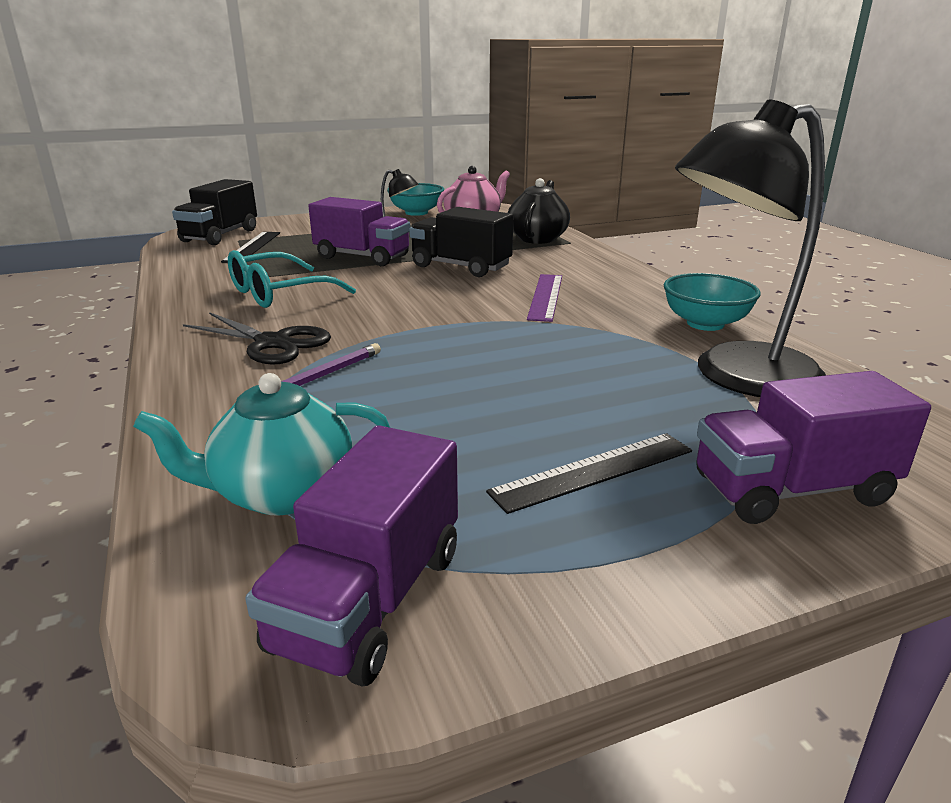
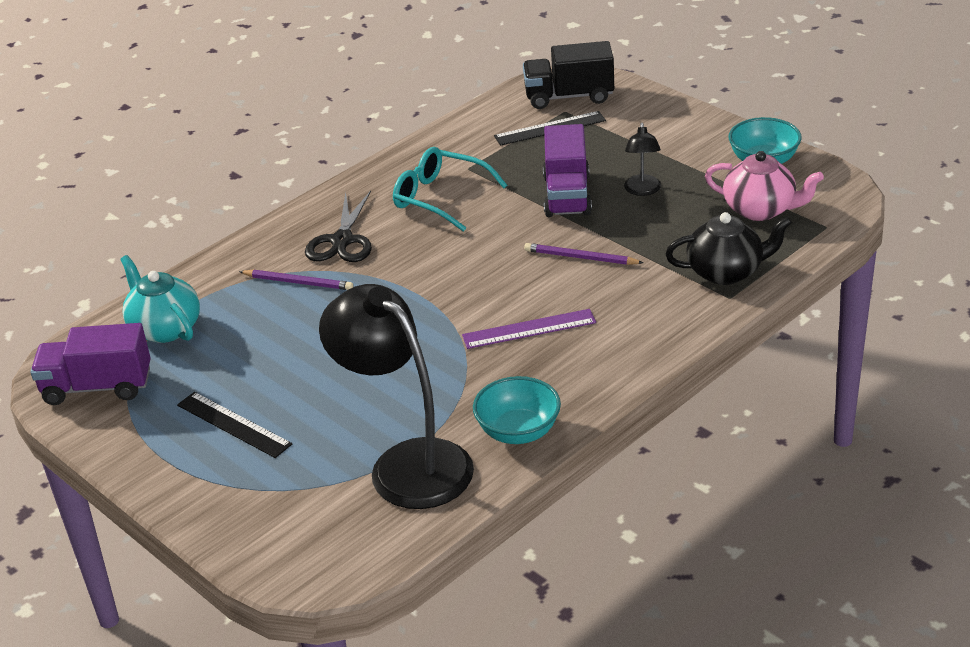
camera: 70 degrees right, 10 degrees up
black truck [409,207,513,277] -> purple pencil [524,243,644,265]
purple truck [696,371,931,524] -> none

